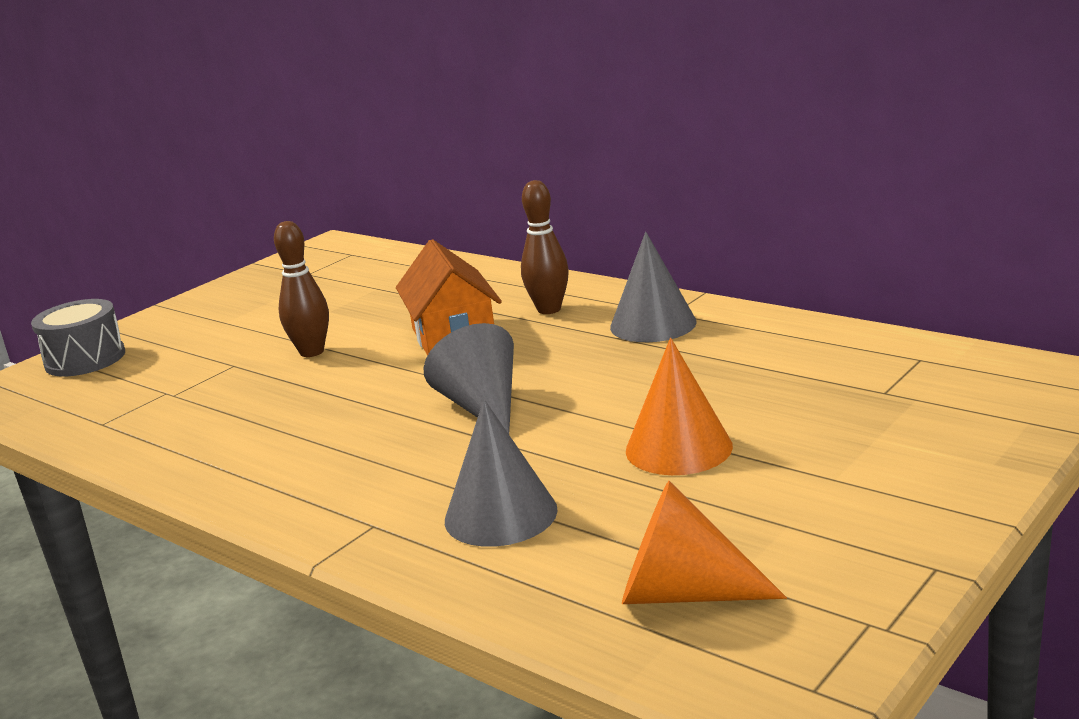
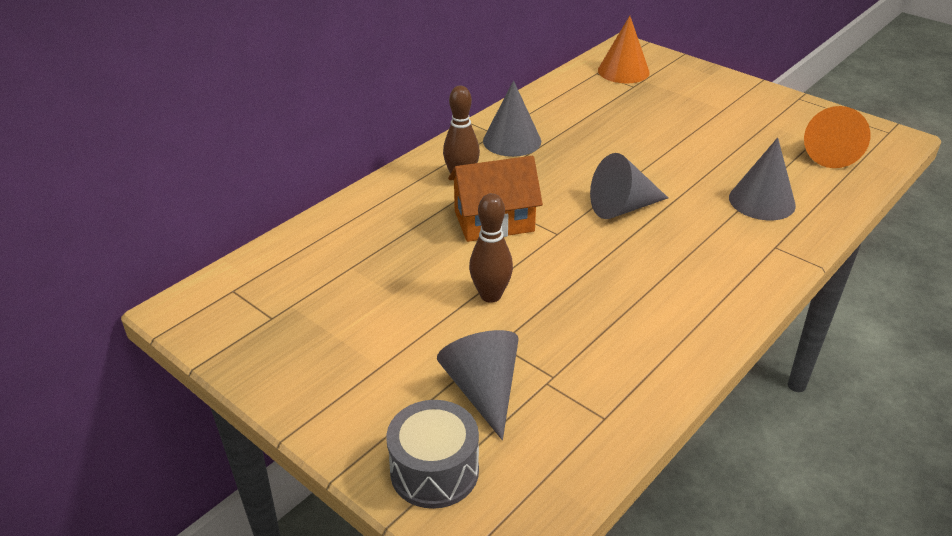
camera: 90 degrees left, 15 degrees up
orange cone [626,338,733,475] -> orange cone moved to [598,16,650,83]
none -> grey cone [437,330,519,440]

